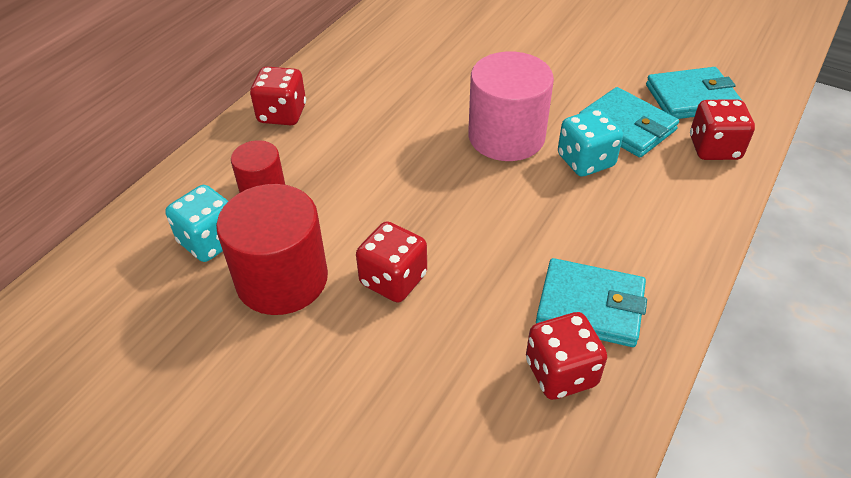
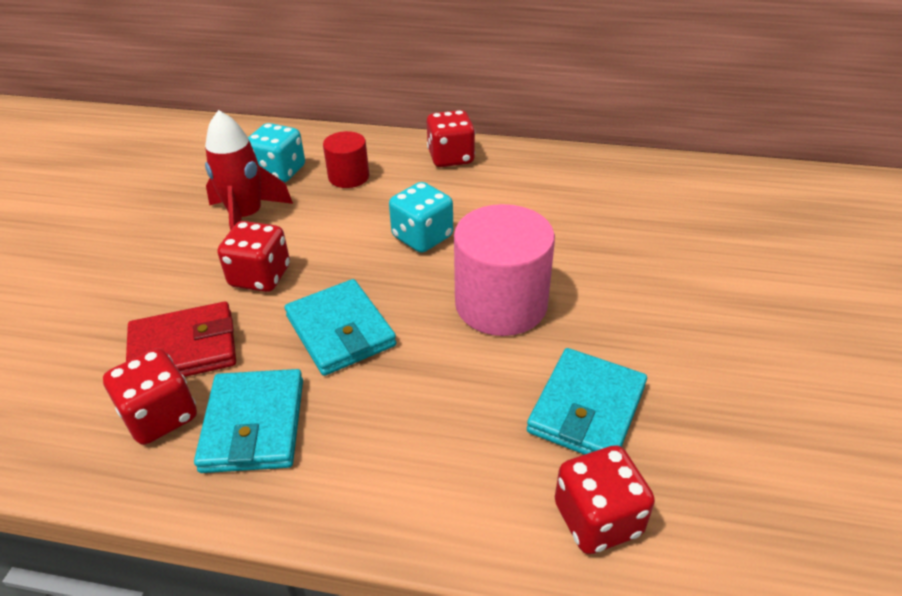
camera: 70 degrees right, 5 degrees down
red cylinder [216,184,328,315] -> red rocket [205,110,293,230]
turquoise dice [558,109,623,177] -> turquoise dice moved to [389,182,453,253]
turquoise wallet [646,67,742,119] -> turquoise wallet moved to [285,279,396,376]
none -> red wallet [126,302,236,377]

